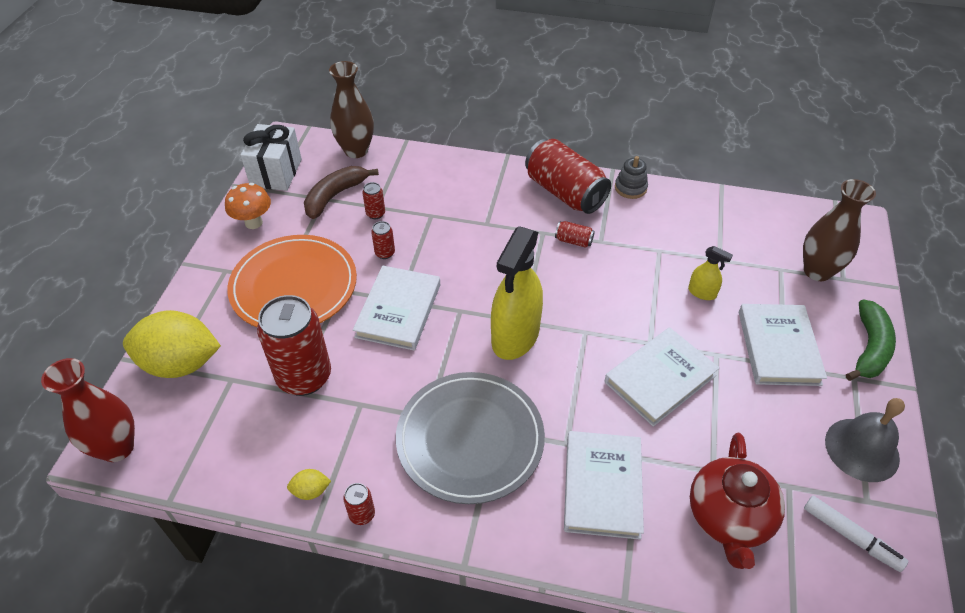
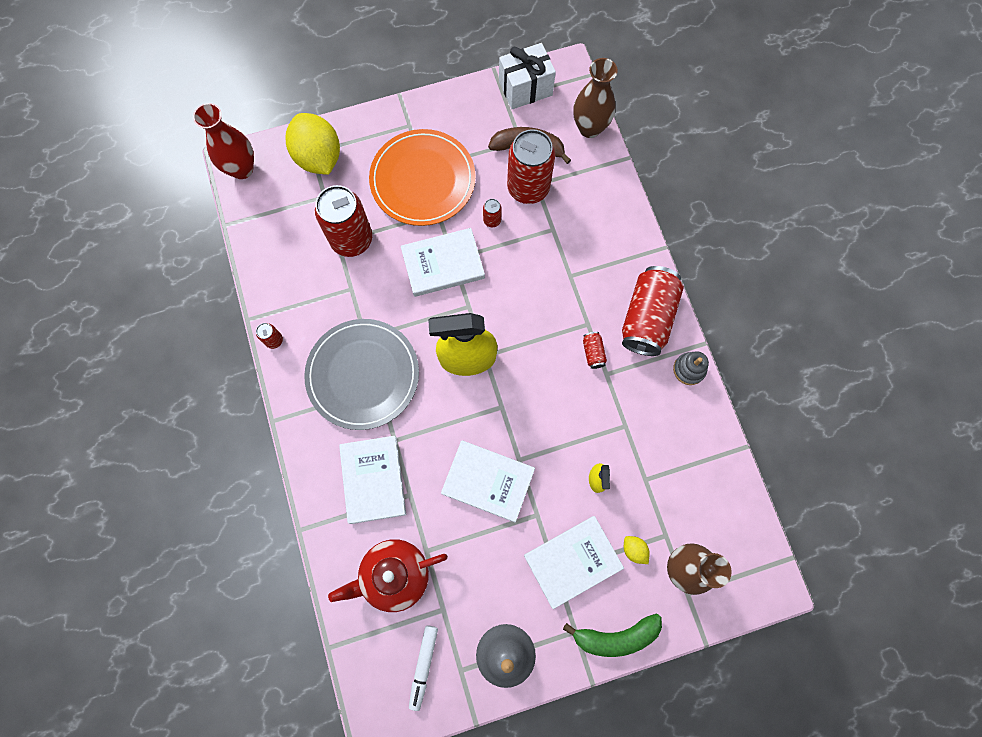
camera: 60 degrees right, 25 degrees up
orange mushroom [225,183,271,229] -> none
yellow lemon [287,469,331,500] -> yellow lemon moved to [624,536,650,564]
red can [362,182,385,219] -> red can [507,129,555,204], size x2.40
white book [564,431,644,540] -> white book turned 75 degrees counterclockwise [339,436,406,524]

